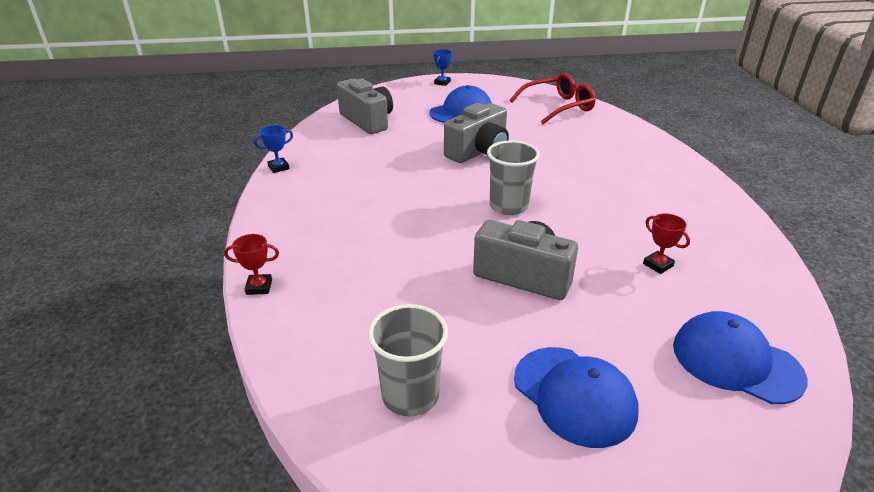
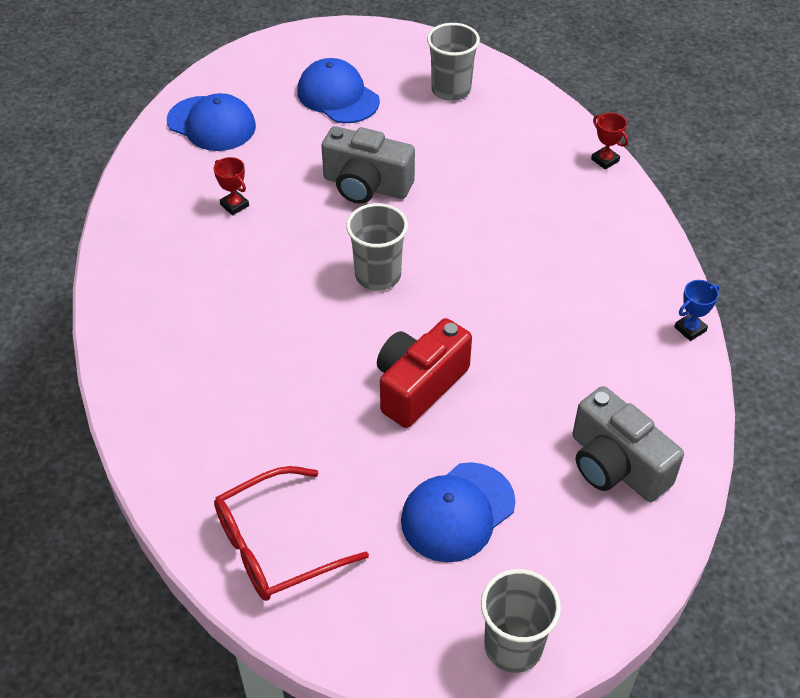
camera: 175 degrees right, 15 degrees up
red trophy [224,234,279,295] -> red trophy turned 60 degrees clockwise [591,113,628,170]
blue trophy [433,49,452,86] -> grey cup [481,569,561,673]
grey camera [444,103,509,163] -> red camera [377,318,472,428]

